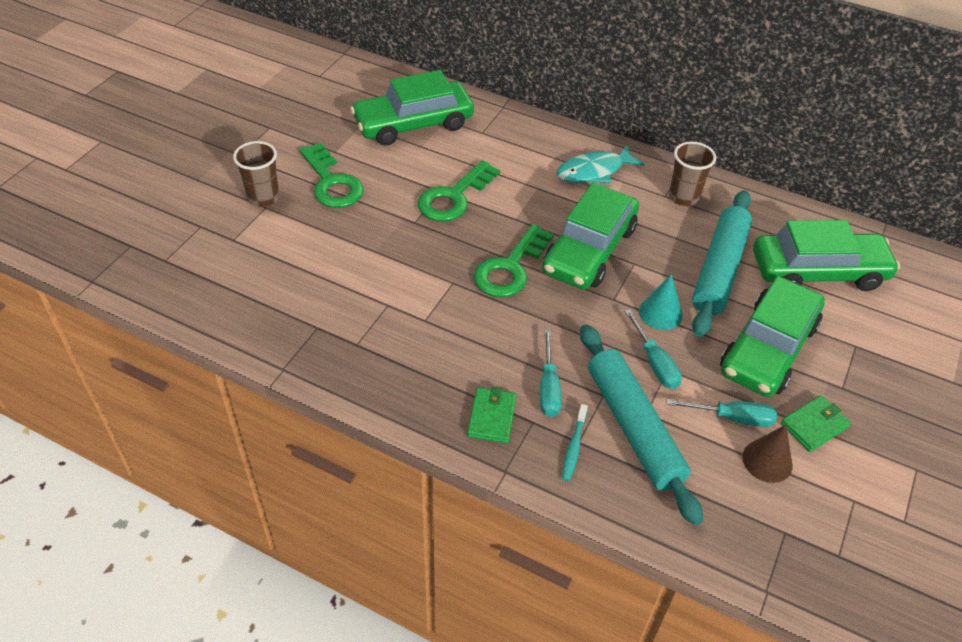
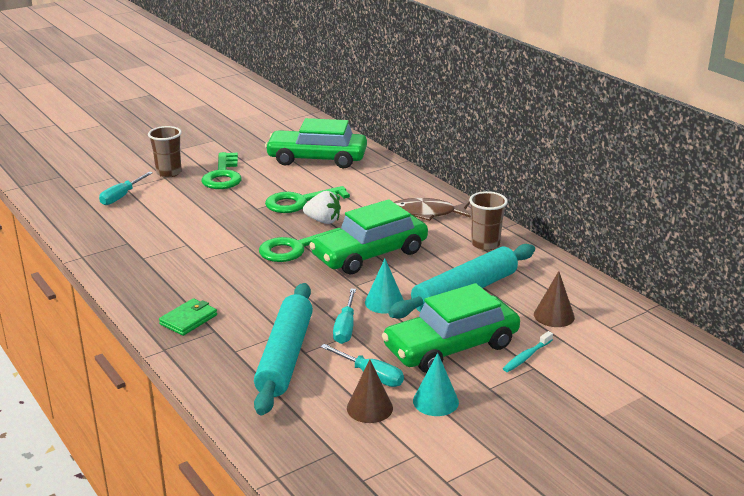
camera: 30 degrees right, 20 degrees down
turquoise screwdriver [540,329,562,417] -> turquoise screwdriver moved to [99,172,153,205]
turquoise fish [556,145,645,183] -> brown fish [394,198,471,221]
turquoise toothbrush [562,404,588,481] -> turquoise toothbrush moved to [503,331,553,372]
green car [753,220,900,291] -> brown cone [534,271,575,327]
green wallet [781,395,851,452] -> turquoise cone [413,353,459,416]
none -> white strawberry [303,191,341,224]

